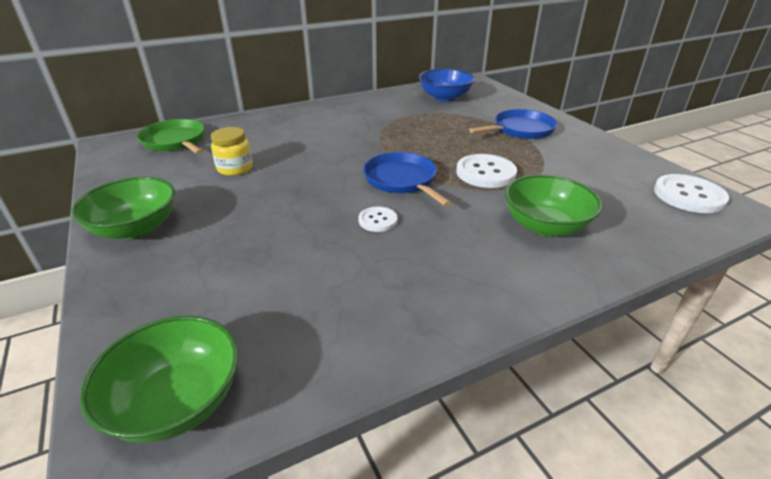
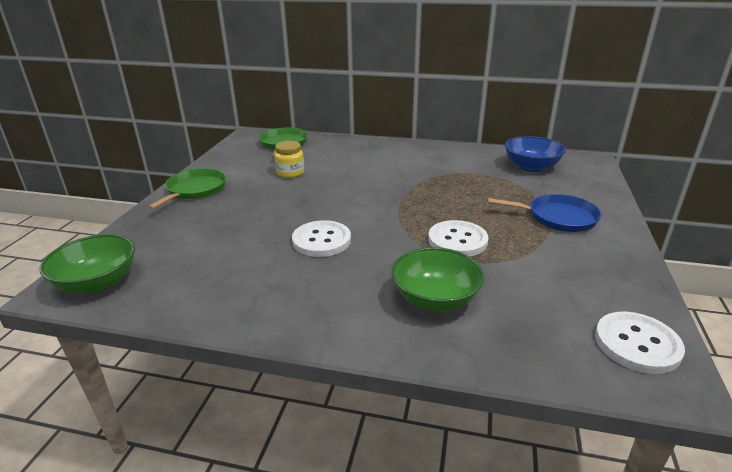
camera: 40 degrees right, 5 degrees down
green bowl [71,177,175,239] -> green pan [148,168,226,210]
white button [358,207,397,232] -> white button [292,220,351,257], size x1.78
blue pan [363,152,452,206] -> none

